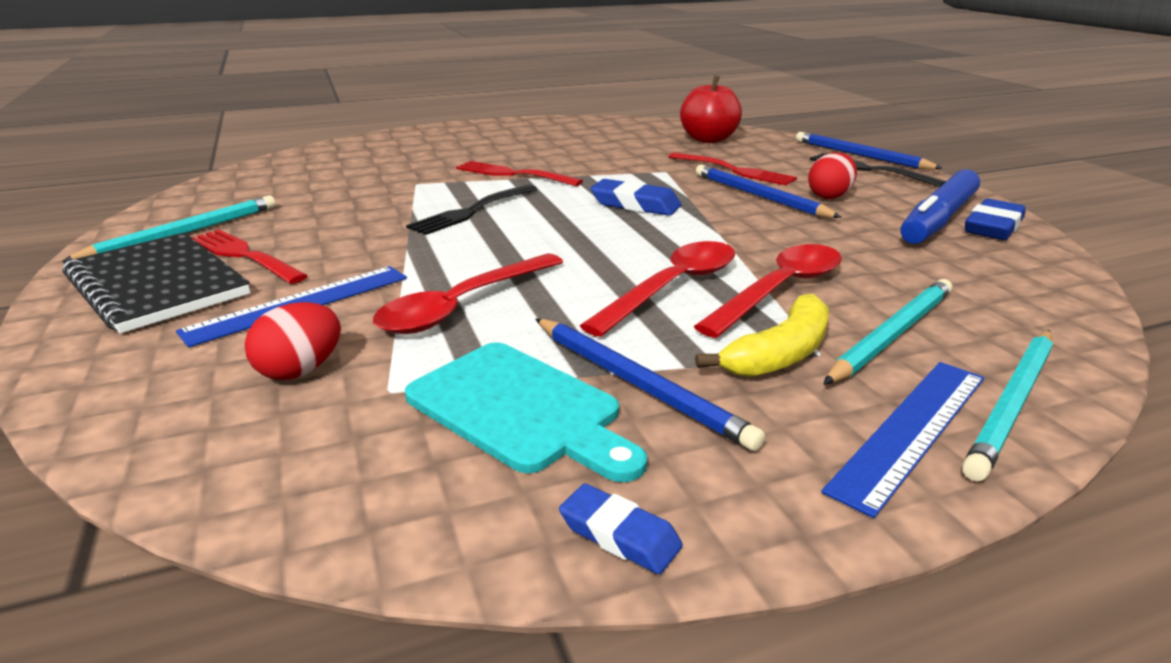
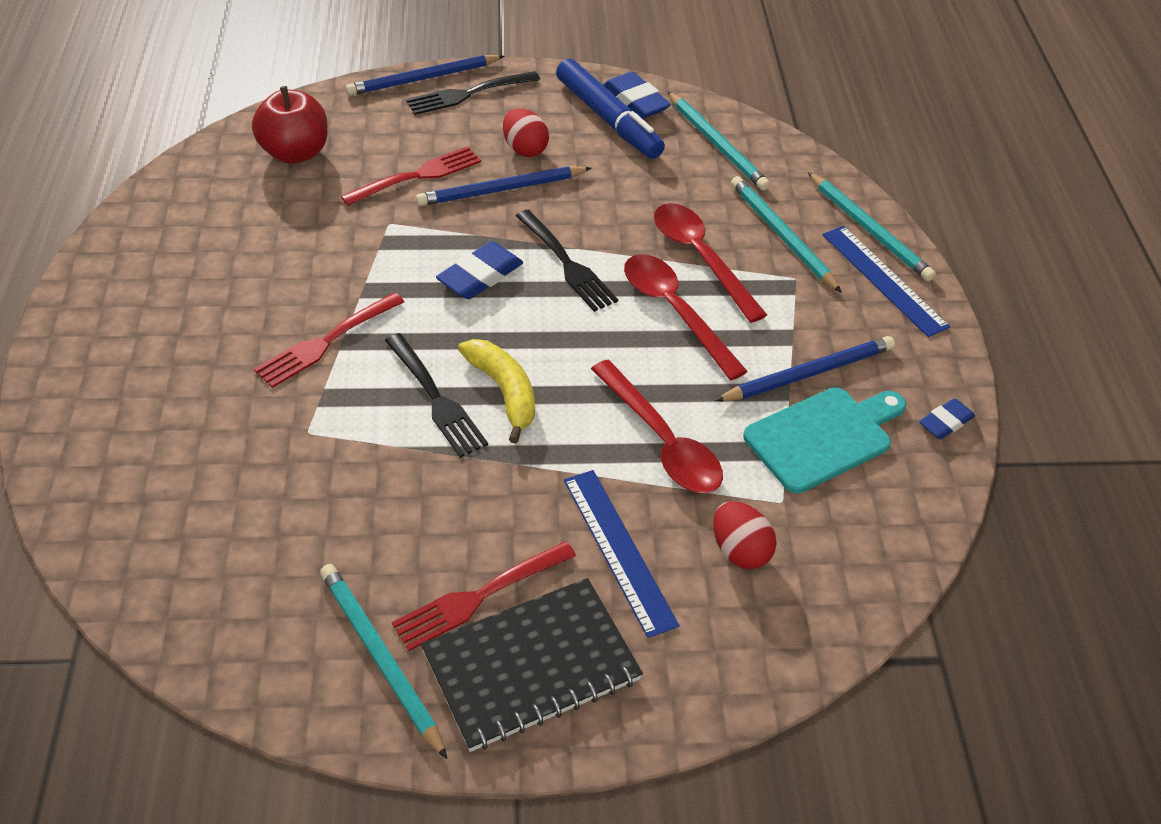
camera: 75 degrees left, 20 degrees up
yellow banana [695,293,829,377] -> yellow banana moved to [458,339,535,443]
none -> black fork [516,210,618,312]
none -> turquoise pencil [668,92,770,191]

